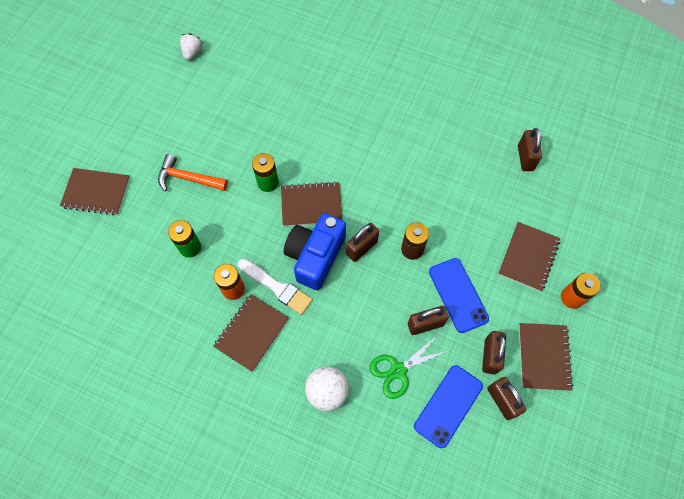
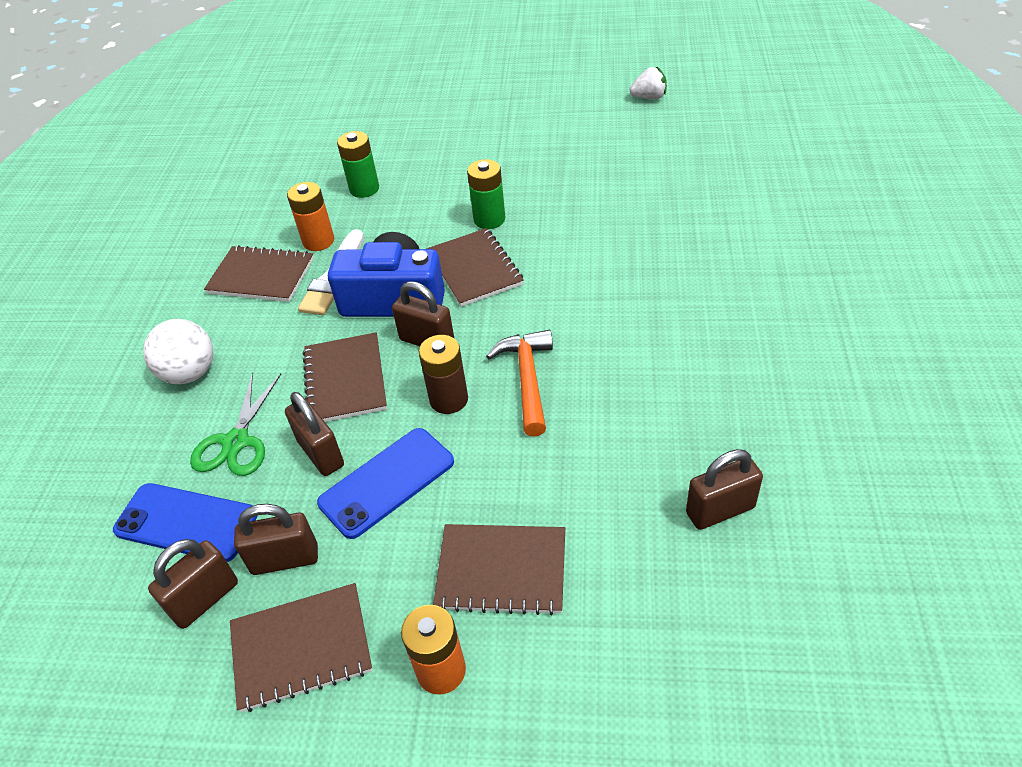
camera: 75 degrees right, 20 degrees down
brown notebook [60,168,130,215] -> brown notebook moved to [303,332,387,422]
orange hammer [158,154,228,191] -> orange hammer moved to [486,330,553,437]
green scissors [369,335,448,399] -> green scissors turned 120 degrees counterclockwise [190,372,281,476]

